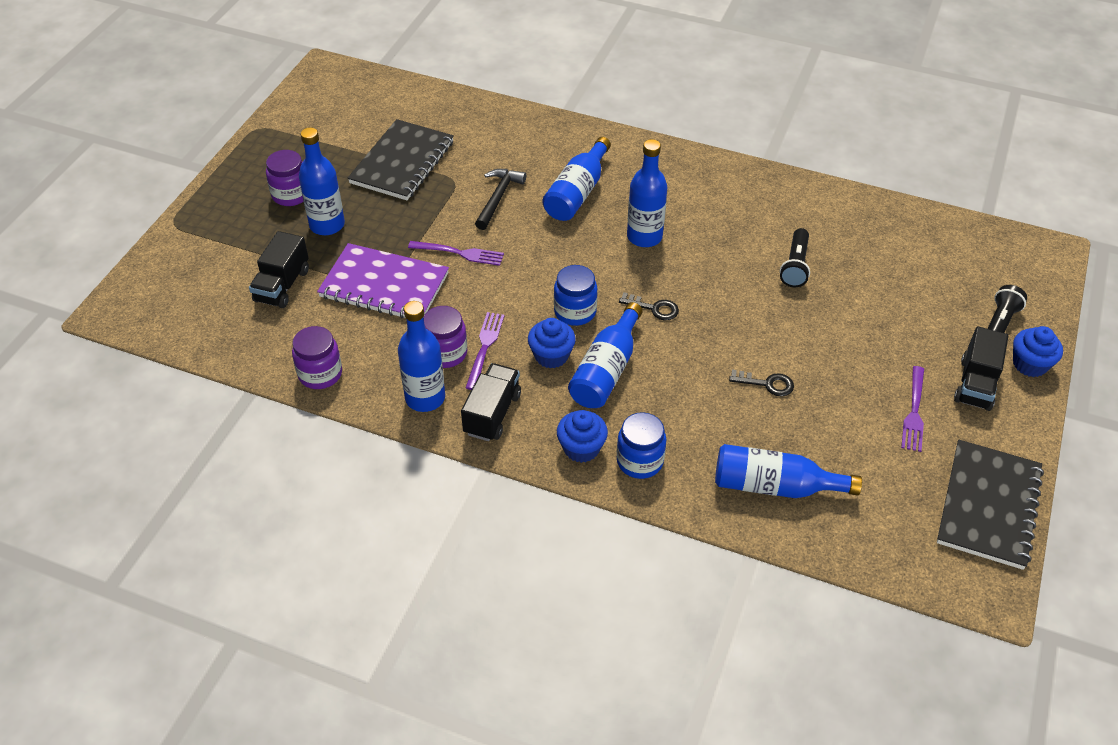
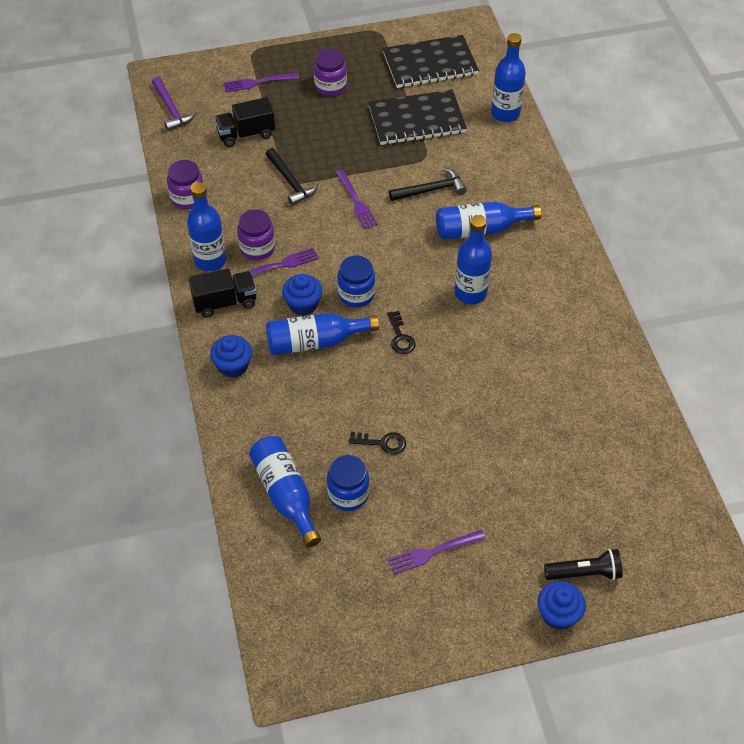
camera: 55 degrees right, 5 degrees up
blue bottle [299,127,345,235] -> blue bottle moved to [491,33,526,122]
purple notebook [317,243,449,318] -> black hammer [266,148,318,206]
blue jar [617,412,666,479] -> blue jar moved to [327,455,369,511]
black key [729,370,794,396] -> black key turned 60 degrees counterclockwise [348,432,406,455]
black flashlight [780,228,810,287] -> none
black notebook [937,440,1044,570] -> black notebook moved to [383,35,479,88]
black truck [954,326,1008,411] -> none
none -> purple hammer [152,77,196,131]
none -> purple fork [223,73,299,92]

